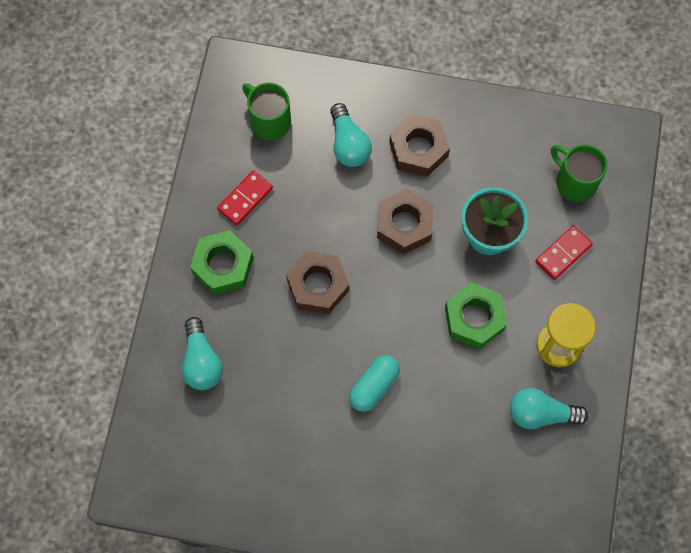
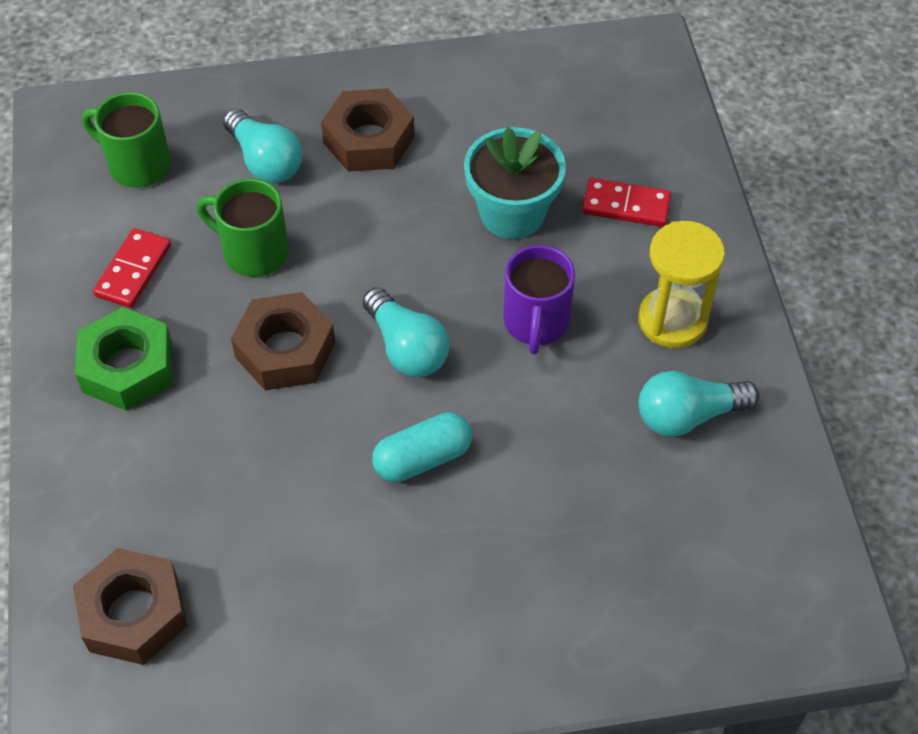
camera: 20 degrees left, 15 degrees down
turquoise light bulb [182,317,223,390] -> turquoise light bulb moved to [363,287,449,377]
turquoise capsule [349,355,400,412] -> turquoise capsule turned 45 degrees clockwise [372,412,472,482]
brown nut [377,189,434,254] -> brown nut moved to [73,548,187,665]
green nut [445,282,507,349] -> purple mug [503,245,575,354]
red domino [535,225,593,280] -> red domino turned 75 degrees clockwise [582,178,671,227]
green mug [551,145,607,202] -> green mug moved to [197,178,289,277]

